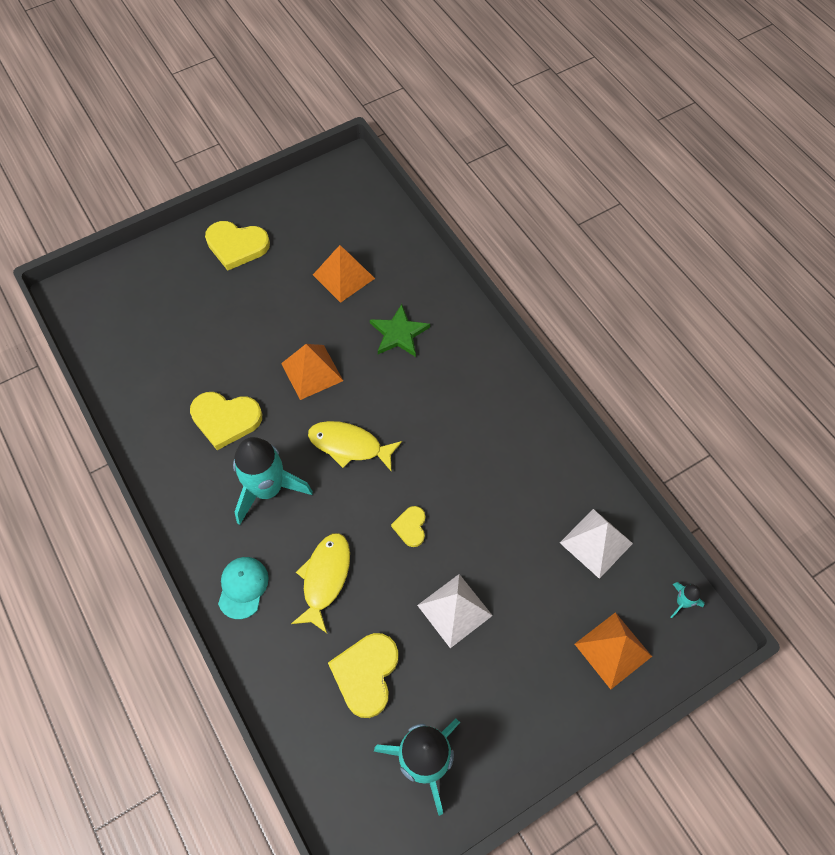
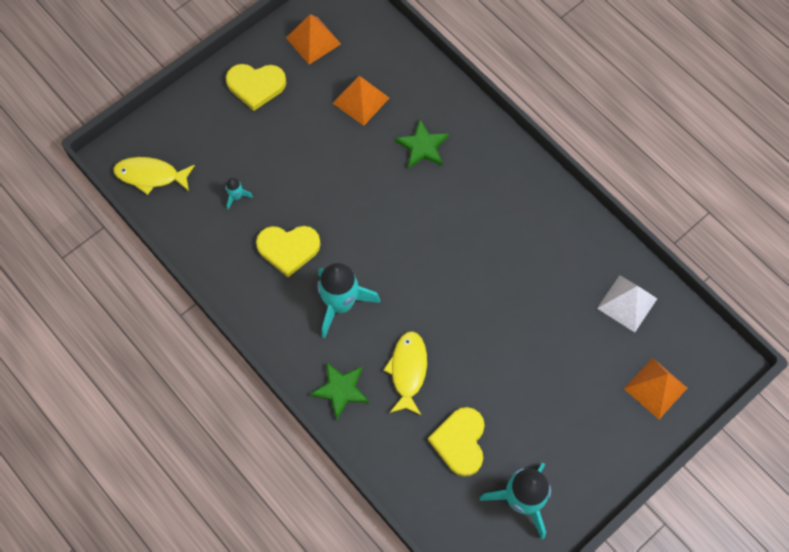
camera: 10 degrees left, 5 degrees up
turquoise cap [218,557,269,619] -> green star [310,362,369,420]
orange pyramid [281,344,343,400] -> orange pyramid moved to [286,14,341,65]
yellow fish [308,421,402,471] -> yellow fish moved to [113,157,195,195]
yellow heart [391,506,425,547] -> none
white pyramid [417,574,493,648] -> none
turquoise rocket [671,582,705,618] -> turquoise rocket moved to [226,178,253,210]

